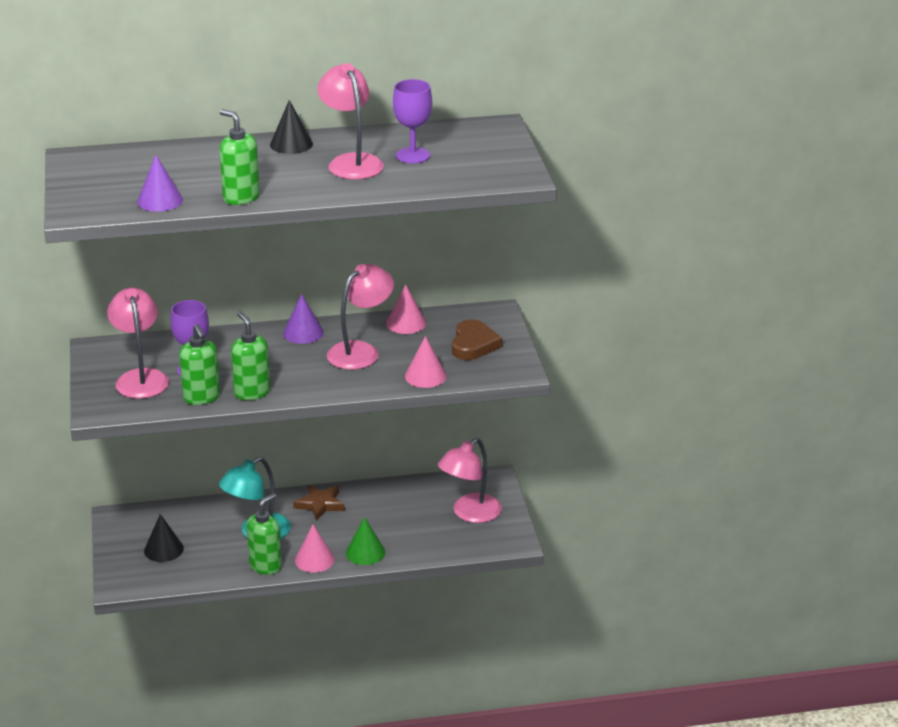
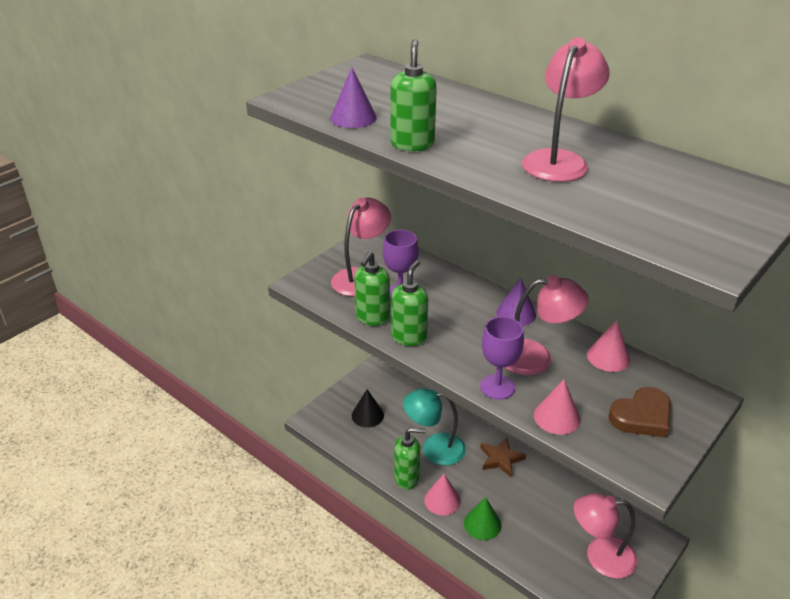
camera: 50 degrees right, 5 degrees up
black cone [270,100,313,154] -> none
purple goblet [393,79,432,163] -> purple goblet moved to [480,317,524,400]

